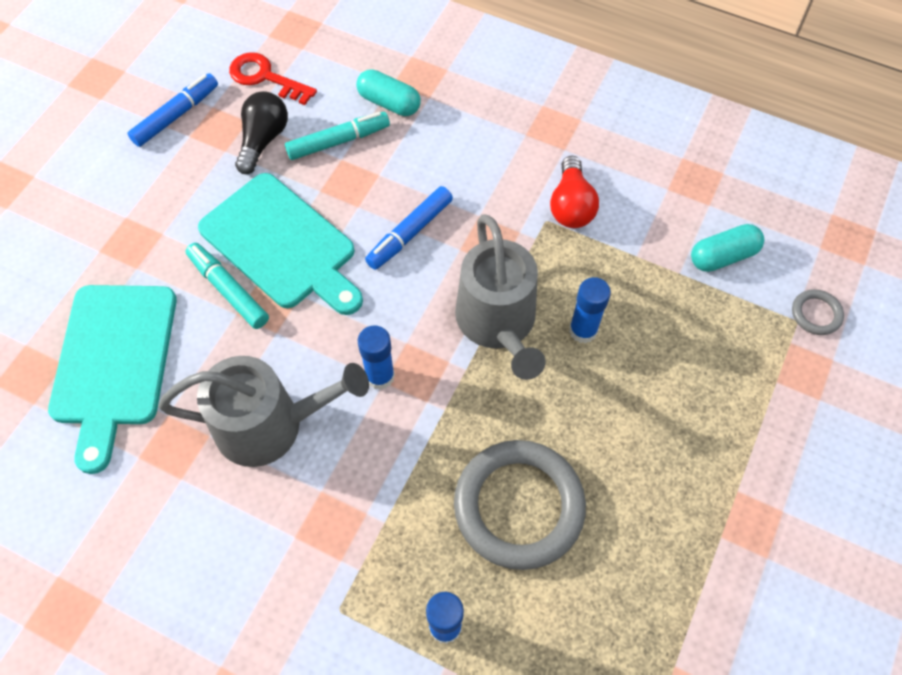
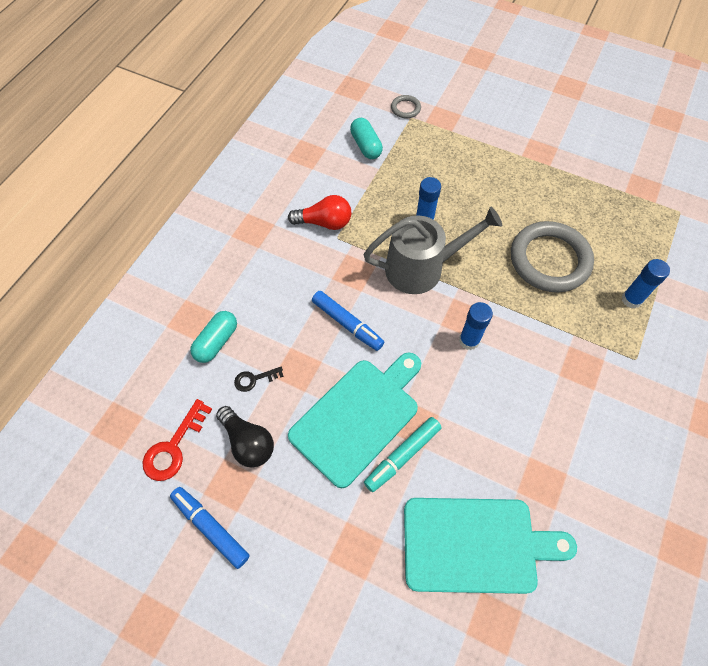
camera: 90 degrees left, 0 degrees up
grey watering can [159,356,369,467] -> none
black light bulb [235,91,288,174] -> black light bulb turned 150 degrees counterclockwise [216,406,274,468]
turquoise marker [285,112,390,160] -> black key [234,367,284,392]

